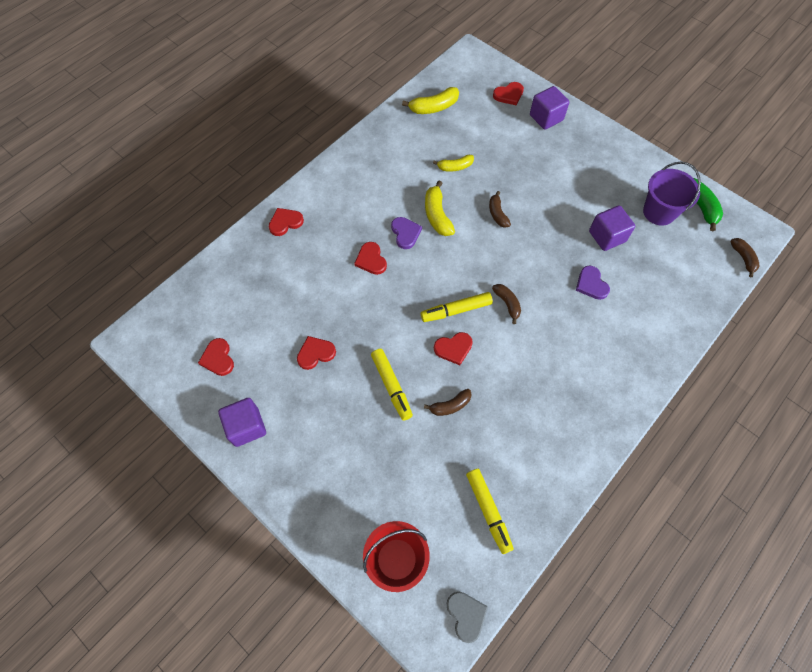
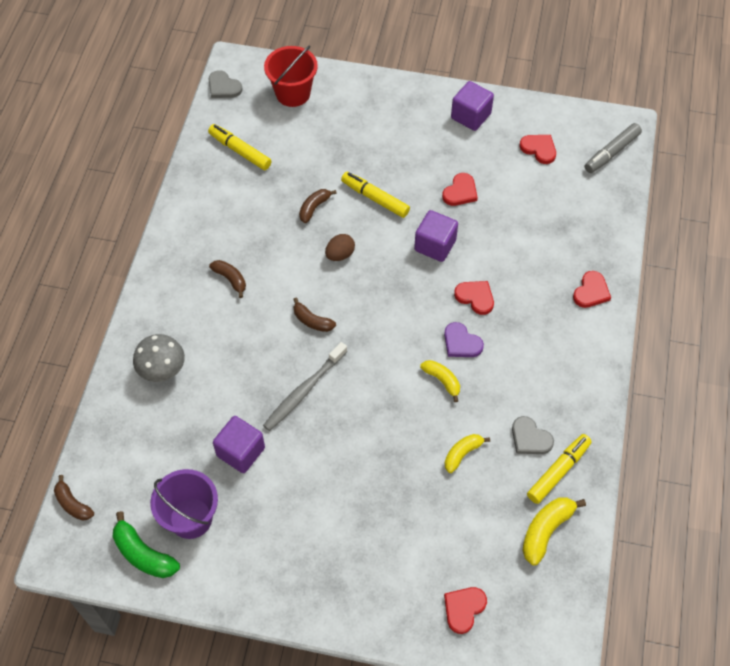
camera: 150 degrees right, 5 degrees down
yellow marker [421,292,493,322] -> yellow marker moved to [527,434,592,504]
yellow banana [425,181,455,236] -> yellow banana [420,360,460,402], size x0.67
red heart [434,332,473,365] -> brown egg [325,234,355,261]
brown banana [489,191,511,228] -> brown banana moved to [209,260,246,298]
purple cube [530,86,569,130] -> purple cube moved to [414,210,458,262]
purple heart [576,265,610,300] -> none
none -> grey mushroom [133,334,185,382]
none -> grey toothbrush [263,342,347,431]
none -> grey heart [512,416,554,454]
none -> grey marker [585,123,642,173]

